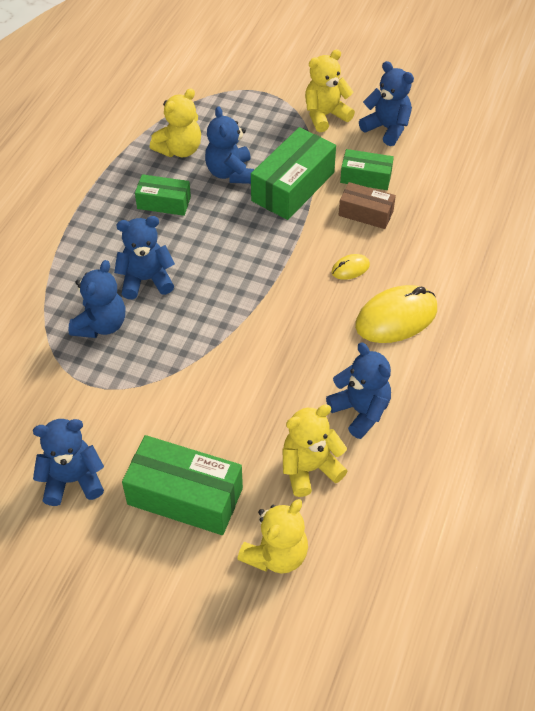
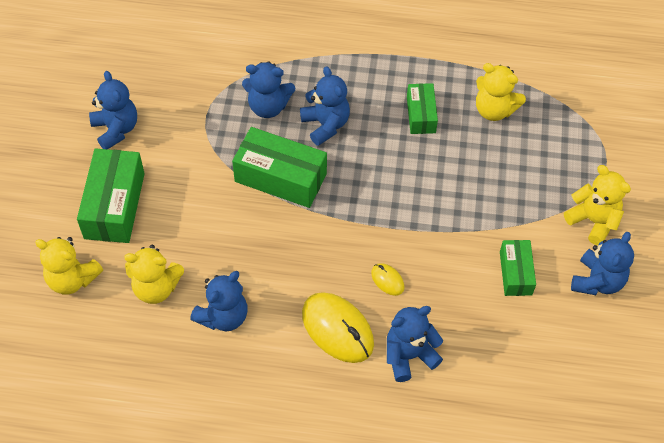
camera: 75 degrees right, 5 degrees up
blue teddy bear [205,106,254,184] -> blue teddy bear moved to [387,306,443,382]
green box [251,127,336,220] -> green box moved to [232,127,327,208]
yellow teddy bear [283,404,347,497] -> yellow teddy bear turned 135 degrees clockwise [124,245,184,304]
brown box [339,182,396,229] -> none

